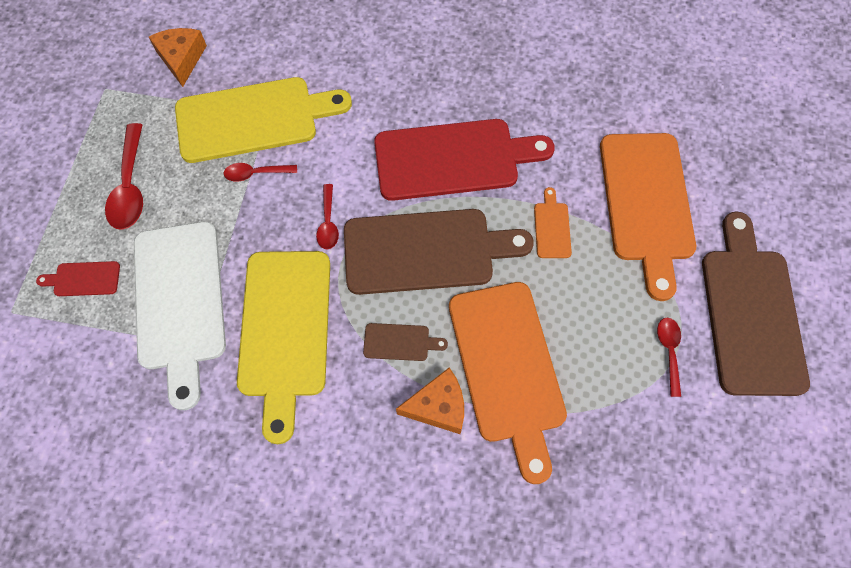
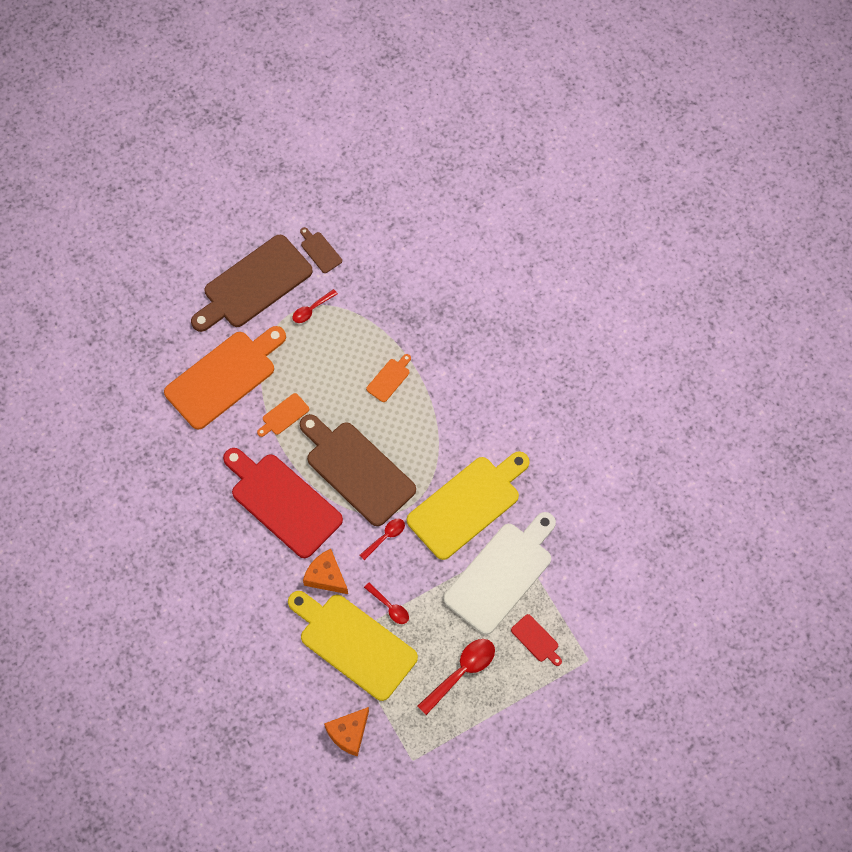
camera: 130 degrees left, 0 degrees up
brown cutting board [363,323,448,361] -> brown cutting board moved to [300,227,342,273]
orange cheese [396,368,464,434] -> orange cheese moved to [303,549,348,594]
orange cutting board [449,282,567,484] -> orange cutting board [366,354,411,402], size x0.42

